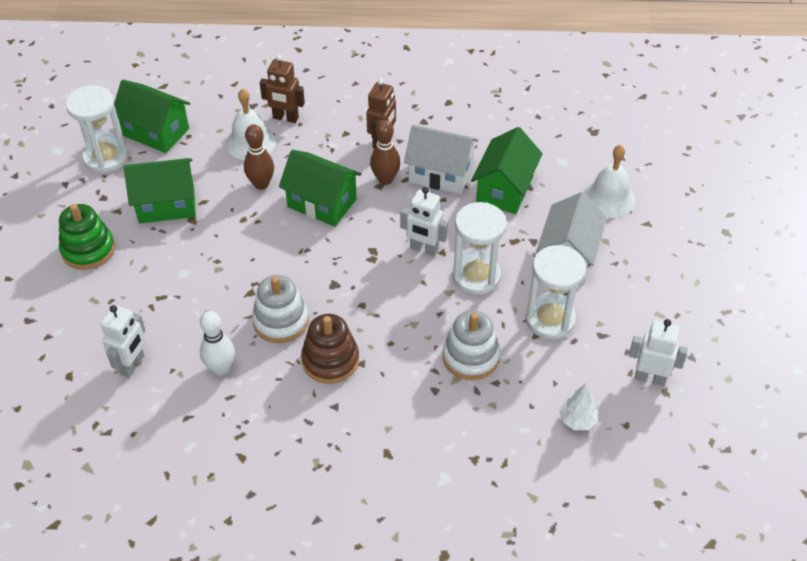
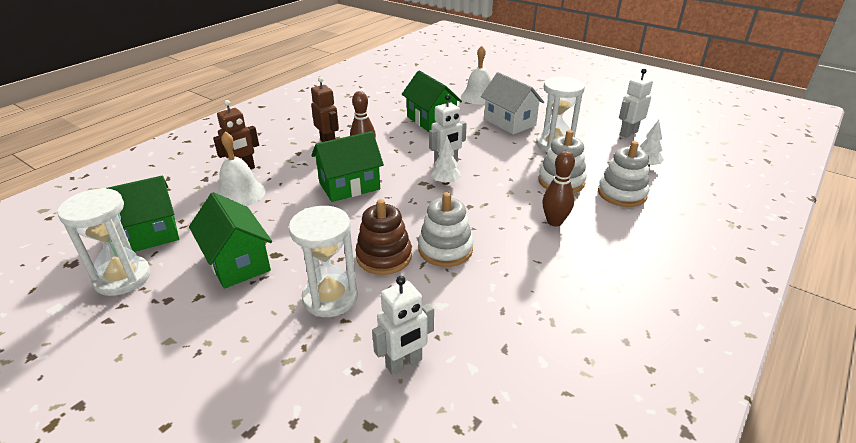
camera: 55 degrees left, 15 degrees down
green stacking toy [59,204,115,270] -> none
white robot [101,305,146,377] -> white robot turned 90 degrees clockwise [372,276,434,375]
green house [124,158,196,223] -> green house turned 60 degrees counterclockwise [189,192,272,289]
white bowling pin [200,311,235,375] -> none
brown bowling pin [244,124,274,190] -> brown bowling pin moved to [542,151,575,227]
brown stacking toy [301,314,359,384] -> brown stacking toy moved to [356,199,412,275]
white house [404,125,478,194] -> none
white hourglass [452,202,507,295] -> white hourglass moved to [289,206,358,317]
none -> white tree [431,136,461,185]
none -> white stacking toy [598,141,649,207]

